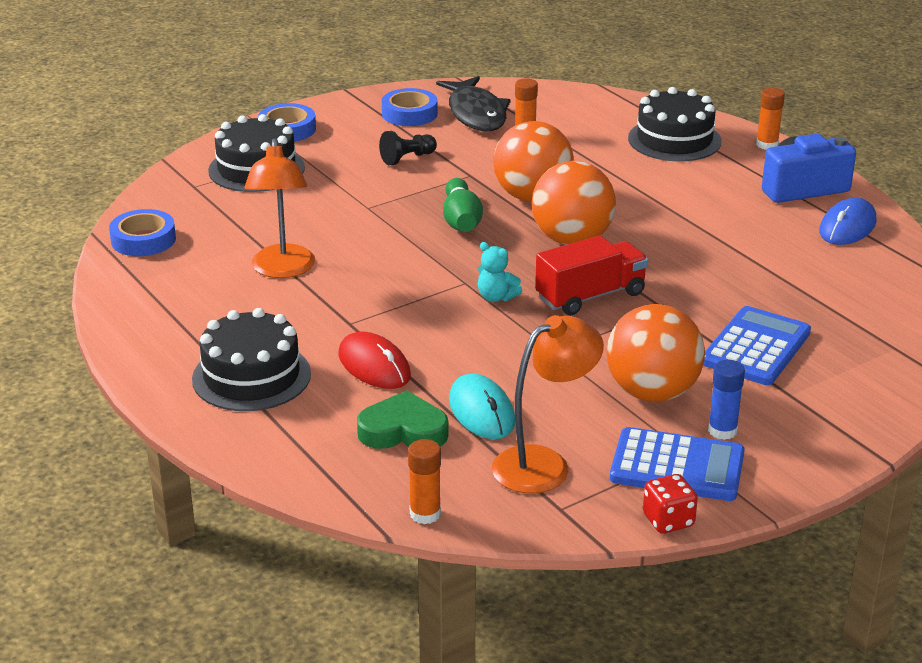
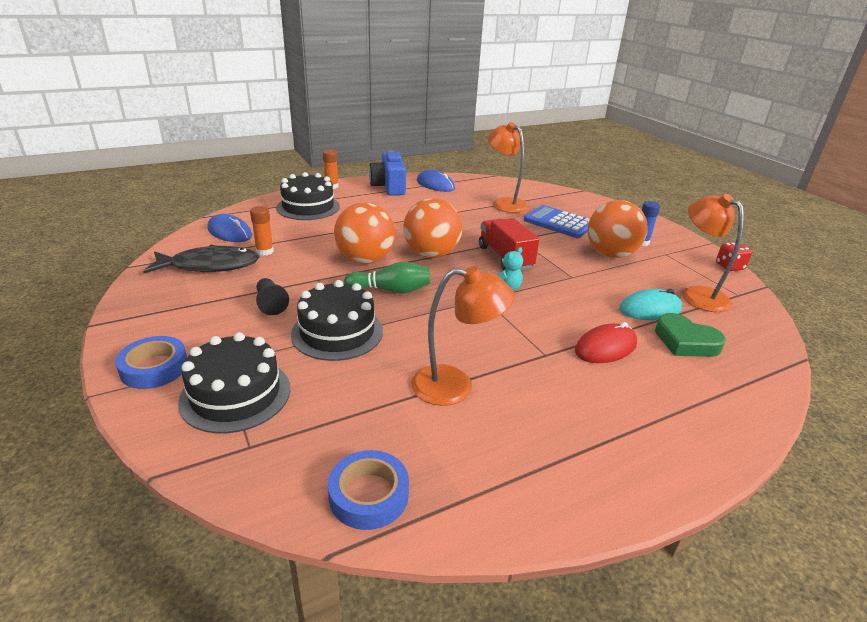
camera: 85 degrees left, 0 degrees up
black cake [192,308,311,411] -> black cake moved to [291,280,383,361]
green heart [357,390,449,449] -> green heart turned 60 degrees counterclockwise [655,313,726,357]
blue tape [382,88,438,126] -> none
orange glue stick [408,439,441,524] -> none
blue calculator [610,427,745,501] -> none
none -> blue mouse [207,214,252,242]
none -> orange lamp [488,122,529,213]

